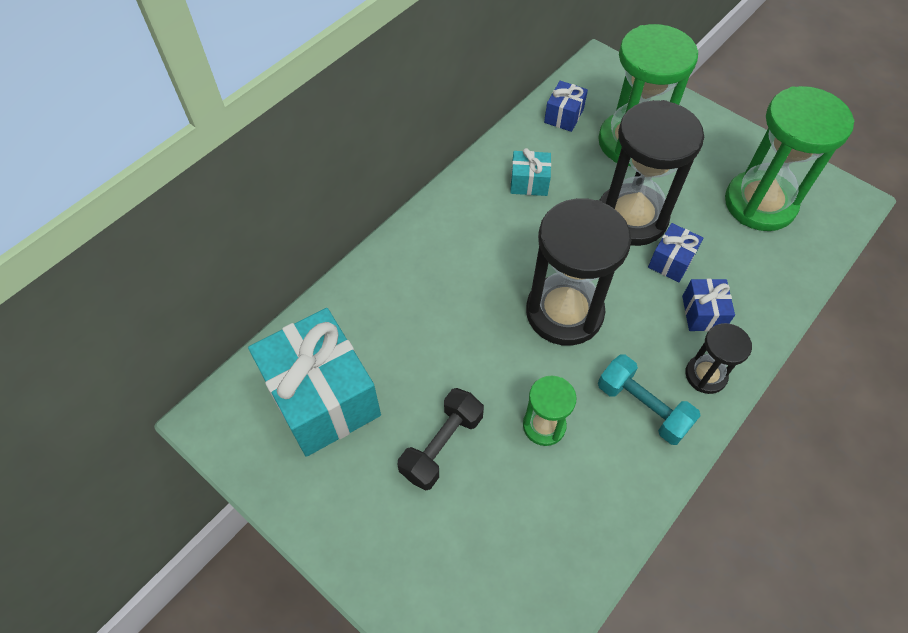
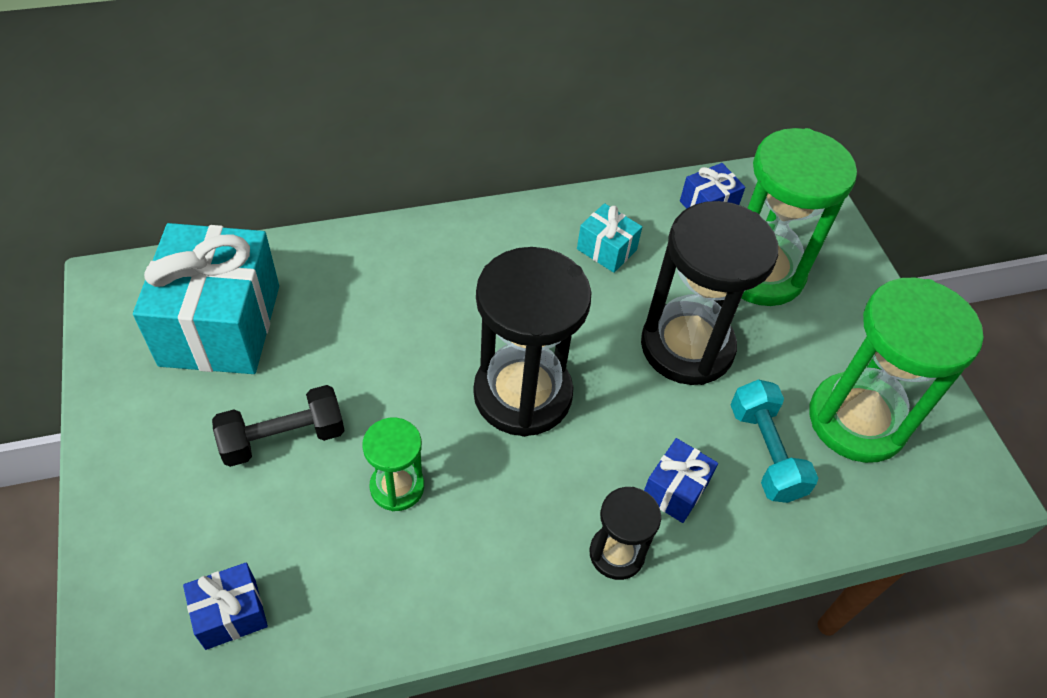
camera: 30 degrees right, 5 degrees down
turquoise dumbbell [598,355,701,445] -> turquoise dumbbell moved to [731,379,818,503]
blue gift [648,223,703,282] -> blue gift moved to [183,562,268,650]

